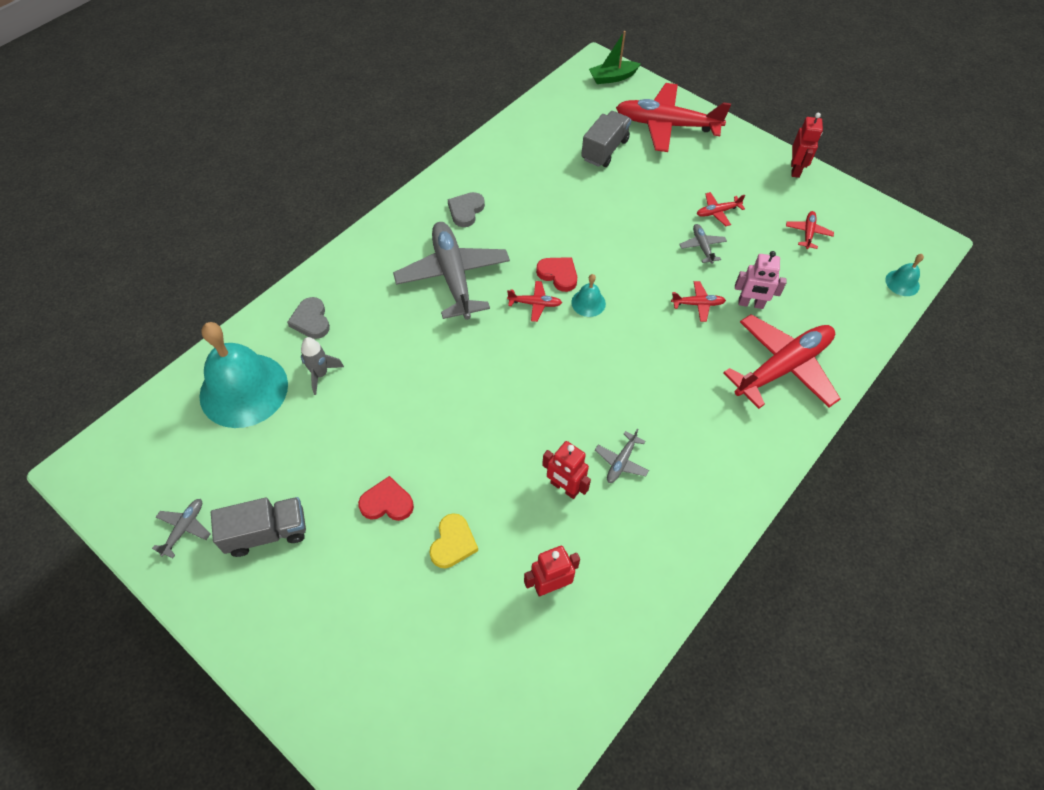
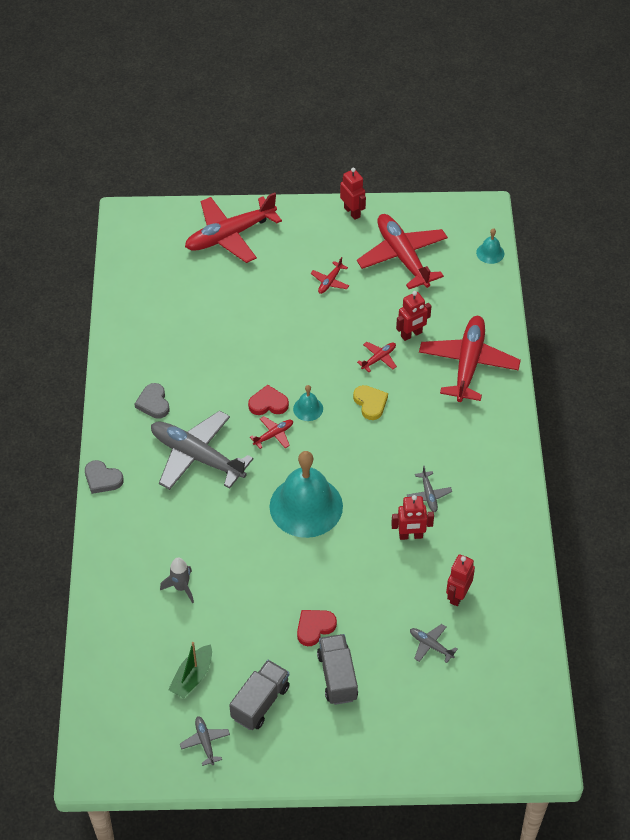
camera: 40 degrees left, 5 degrees down
turquoise bell [199,322,288,428] -> turquoise bell moved to [269,451,343,538]
grey heart [287,297,330,339] -> grey heart moved to [85,460,124,494]
yellow heart [429,513,478,568] -> yellow heart moved to [353,385,388,420]
grey truck [581,111,631,167] -> grey truck moved to [317,634,358,705]
green boat [589,31,641,84] -> green boat moved to [168,642,212,698]
grey plane [679,224,727,264] -> grey plane moved to [410,624,458,663]
pink robot [735,251,787,309] -> red robot [396,291,431,341]
red plane [786,211,834,249] -> red plane [357,214,448,289], size x2.33

